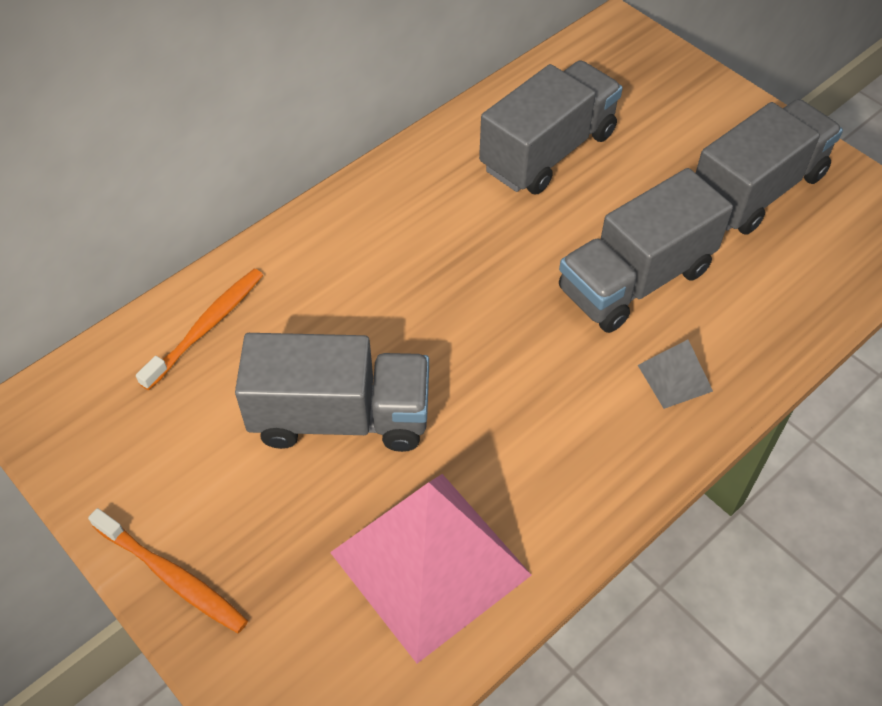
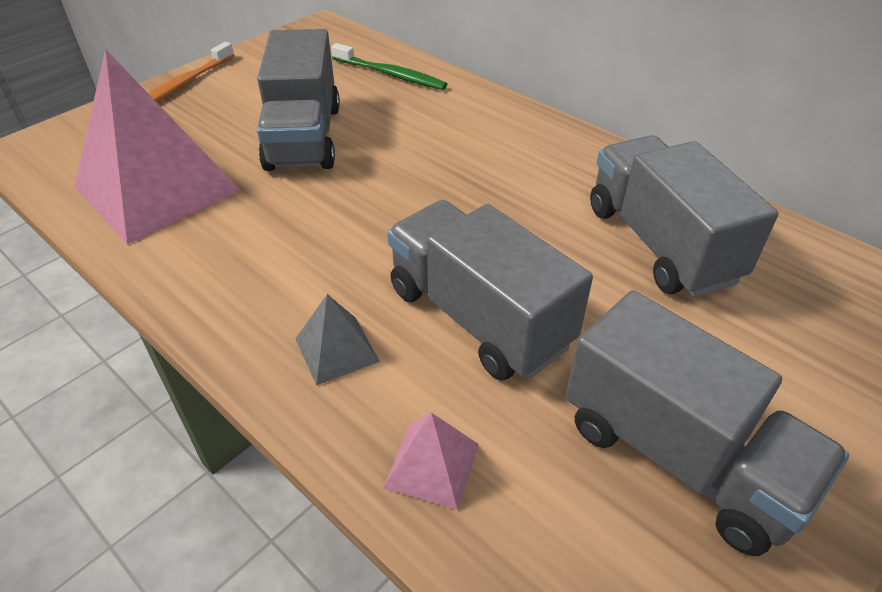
camera: 85 degrees right, 10 degrees down
orange toothbrush [136,269,263,391] -> green toothbrush [331,43,447,90]
grey truck [479,60,623,195] -> grey truck turned 150 degrees counterclockwise [590,135,779,297]
none -> pink pyramid [383,412,479,510]

